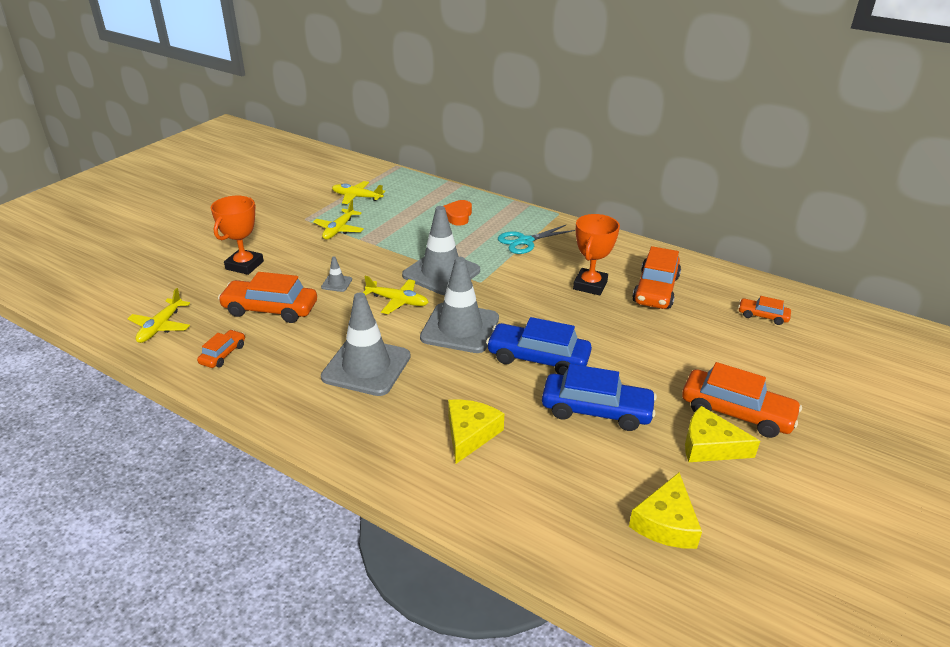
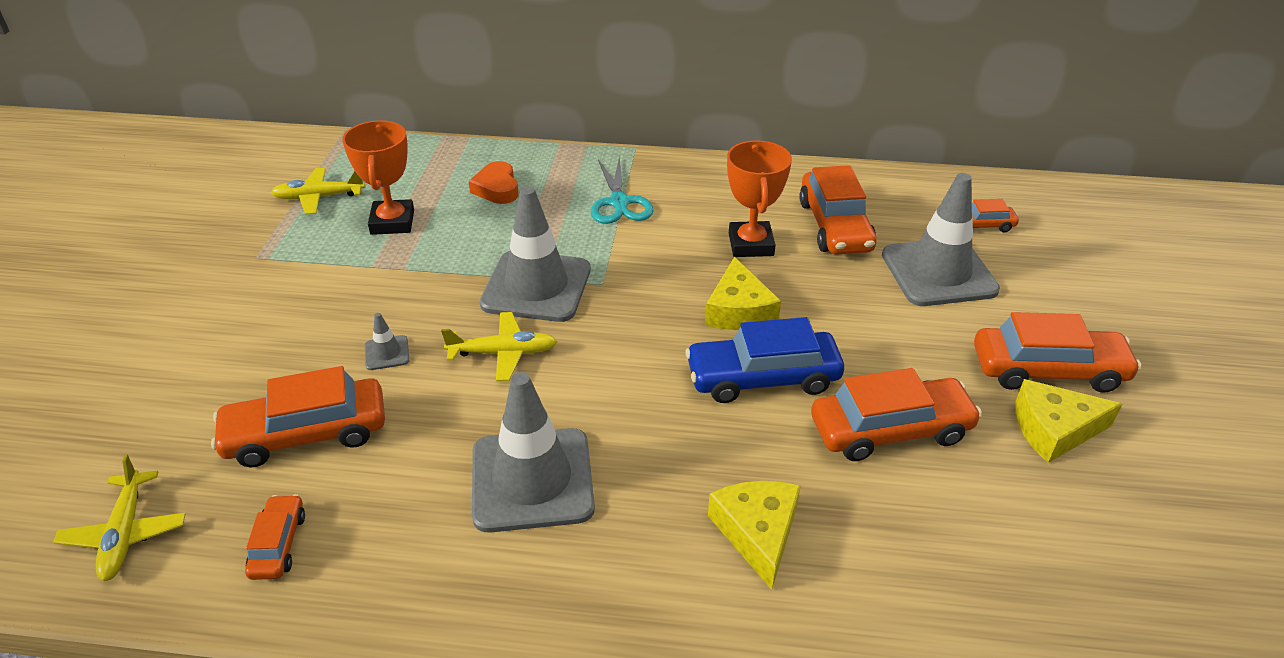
camera: 25 degrees left, 5 degrees up
orange trophy [211,196,264,275] -> orange trophy moved to [342,120,414,235]
yellow plane [313,200,364,240] -> none
grey traffic cone [420,257,499,353] -> grey traffic cone moved to [882,173,1000,306]
turquoise scissors [498,225,575,254] -> turquoise scissors turned 45 degrees counterclockwise [590,156,654,224]
blue car [542,364,657,431] -> orange car [811,368,982,461]
yellow cheese [629,472,702,549] -> yellow cheese moved to [705,257,781,330]

